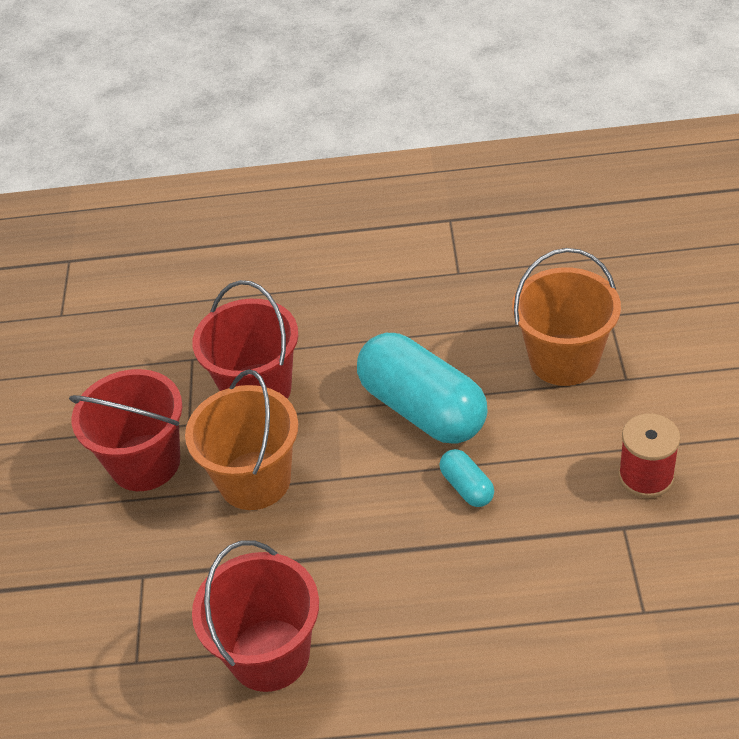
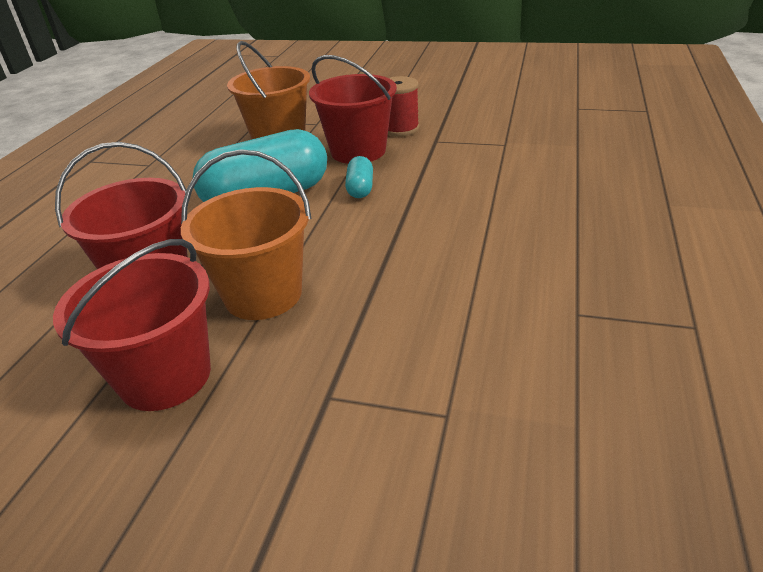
camera: 75 degrees left, 10 degrees down
red bucket [192,540,319,692] -> red bucket moved to [309,55,397,164]
turquoise capsule [439,449,494,507] -> turquoise capsule turned 75 degrees counterclockwise [345,156,373,198]

